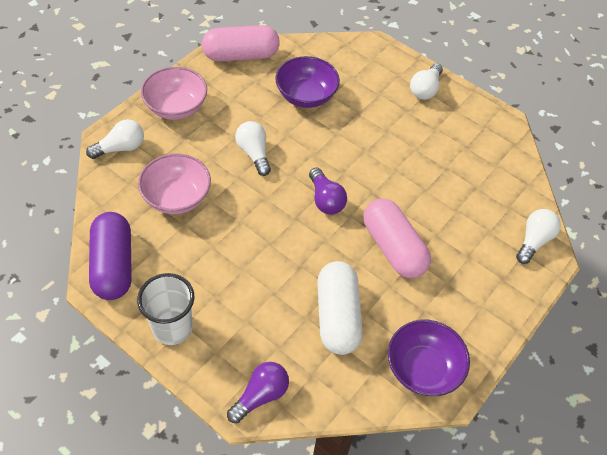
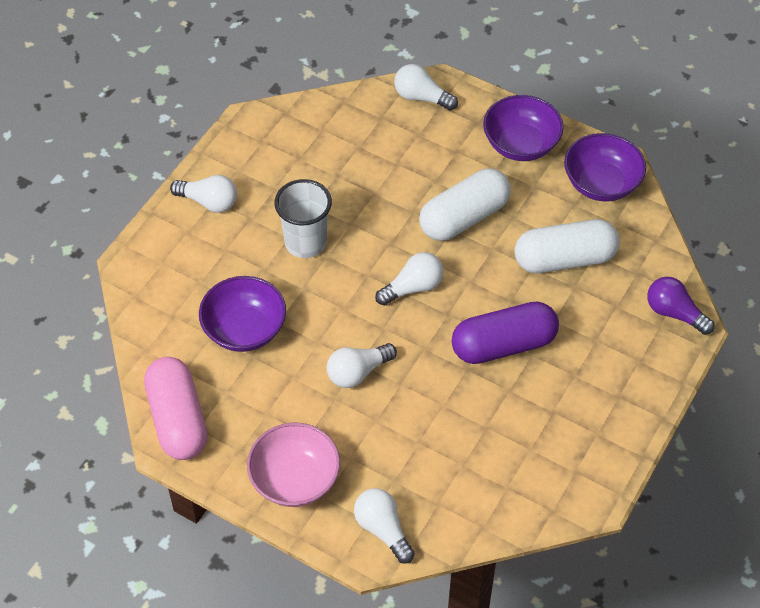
camera: 95 degrees left, 0 degrees up
purple capsule [89,212,132,300] -> purple capsule moved to [452,302,559,364]
white cup [137,273,194,345] -> white cup moved to [274,179,332,258]
pink bowl [138,153,211,214] -> none
purple light bulb [309,168,347,215] -> white light bulb [375,252,444,306]
pink capsule [364,199,431,278] -> white capsule [419,169,511,241]
none -> purple bowl [483,95,564,161]

